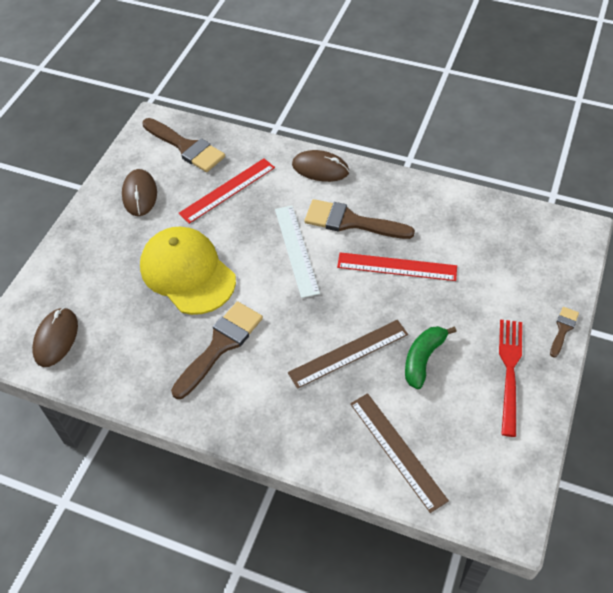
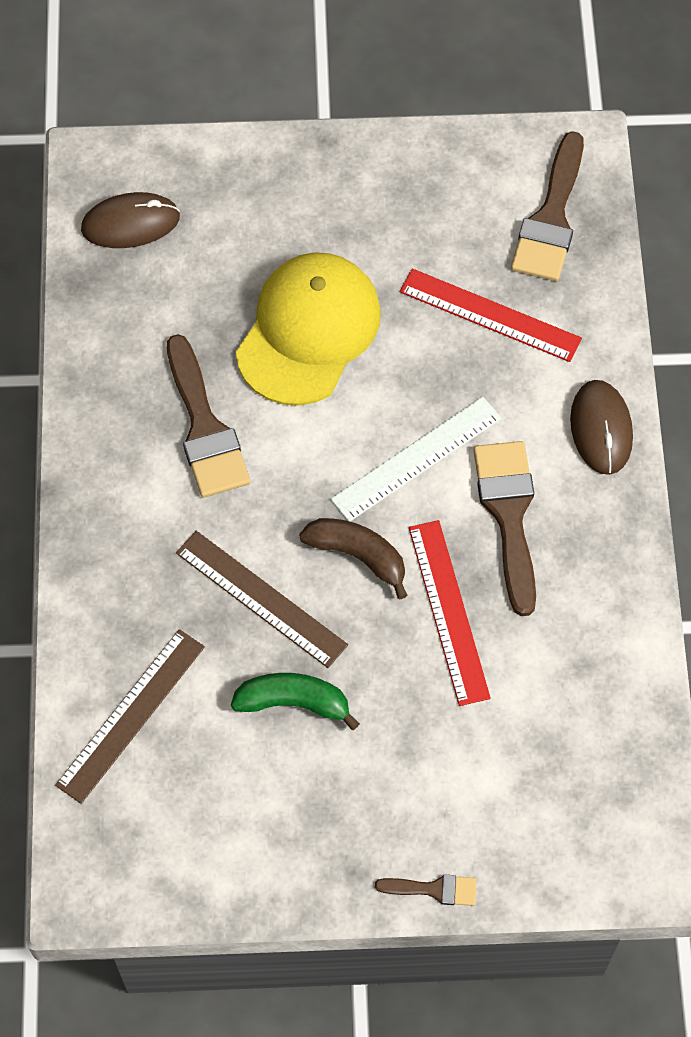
camera: 65 degrees right, 10 degrees up
brown mouse [122,169,157,216] -> none
brown brush [171,302,263,399] -> brown brush turned 60 degrees clockwise [167,334,250,498]
red fork [499,319,522,437] -> none
none -> brown banana [299,518,408,599]

